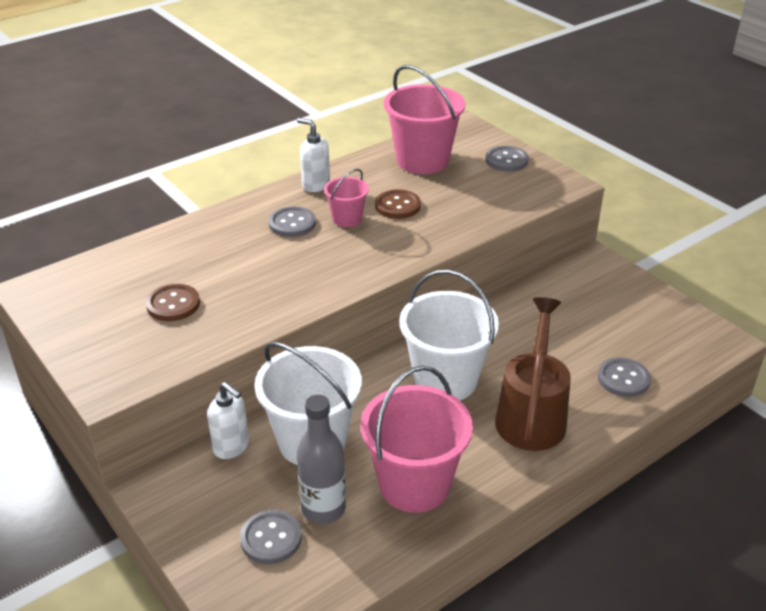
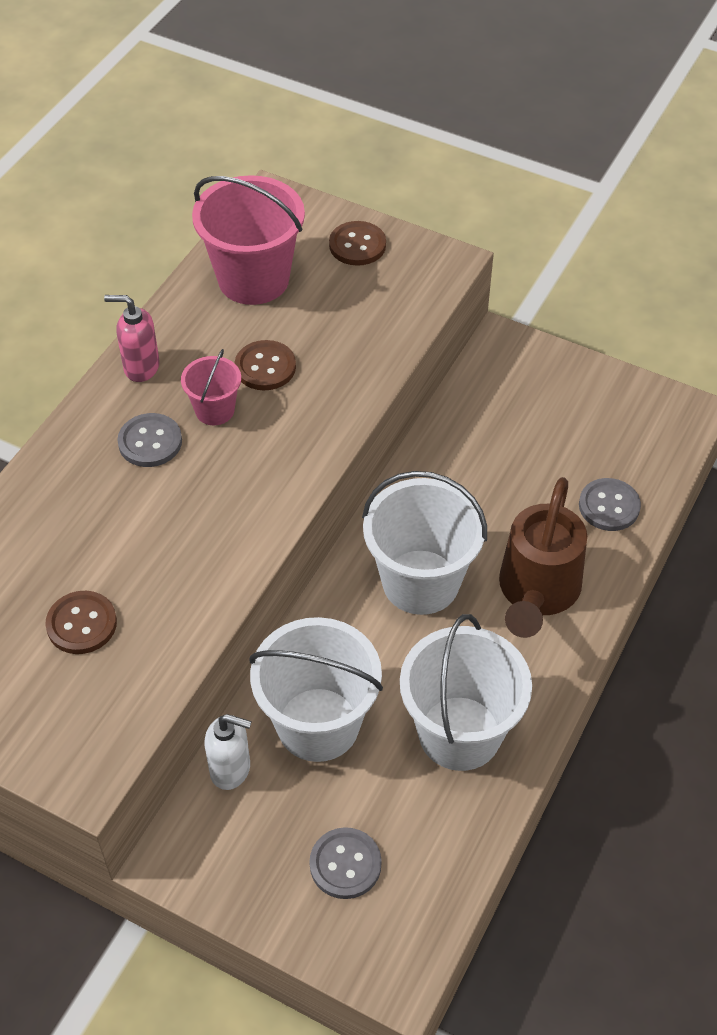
camera: 25 degrees left, 15 degrees up
white soap dispenser [297,118,330,192] -> pink soap dispenser [104,295,159,382]
grey bottle [297,395,346,524] -> none
pink bucket [360,365,473,513] -> white bucket [400,614,532,771]
grey button [485,146,529,172] -> brown button [329,221,386,266]
brown watering can [495,297,571,451] -> brown watering can turned 150 degrees counterclockwise [499,477,587,638]

